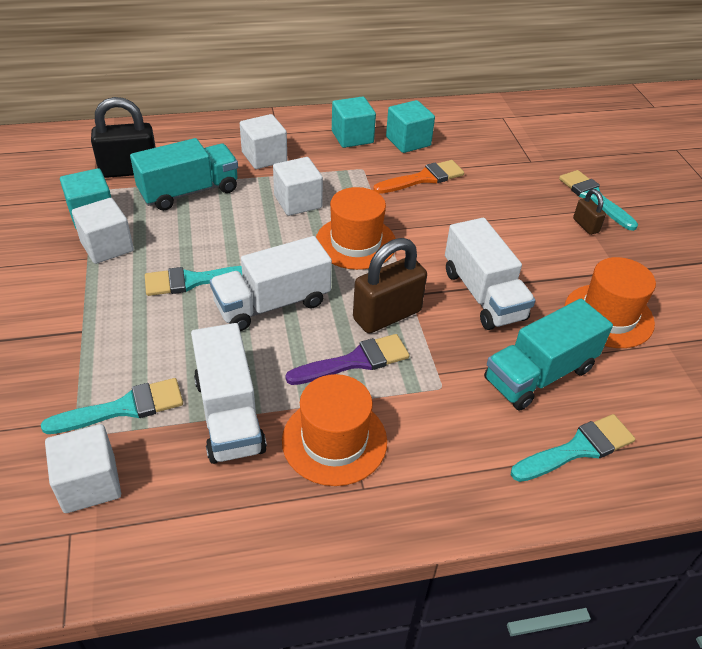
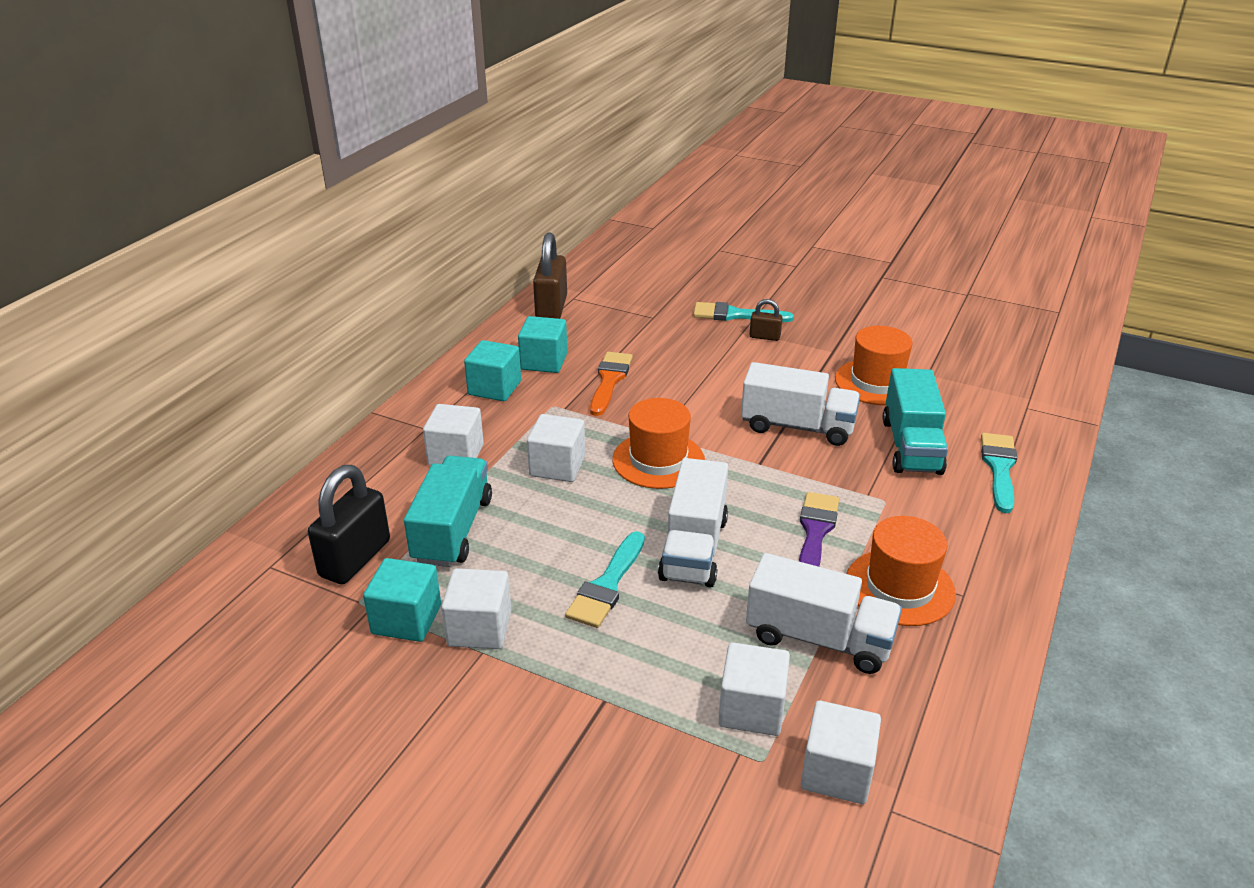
camera: 50 degrees left, 10 degrees down
turquoise brush [41,378,183,434] -> white cube [718,643,790,736]
brown padlock [353,238,427,333] -> brown padlock moved to [533,233,567,319]

